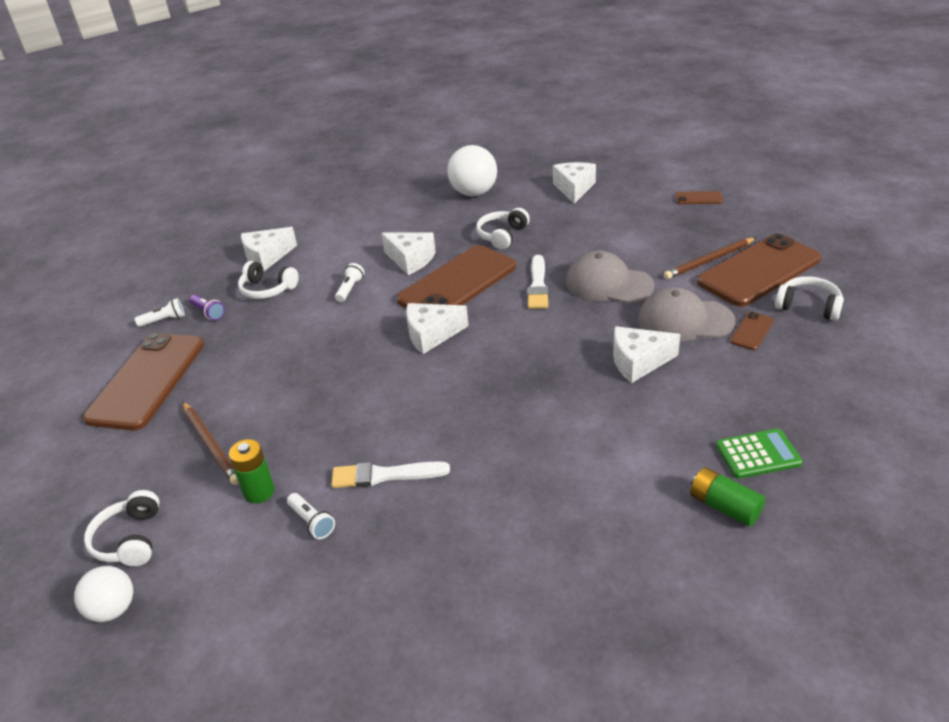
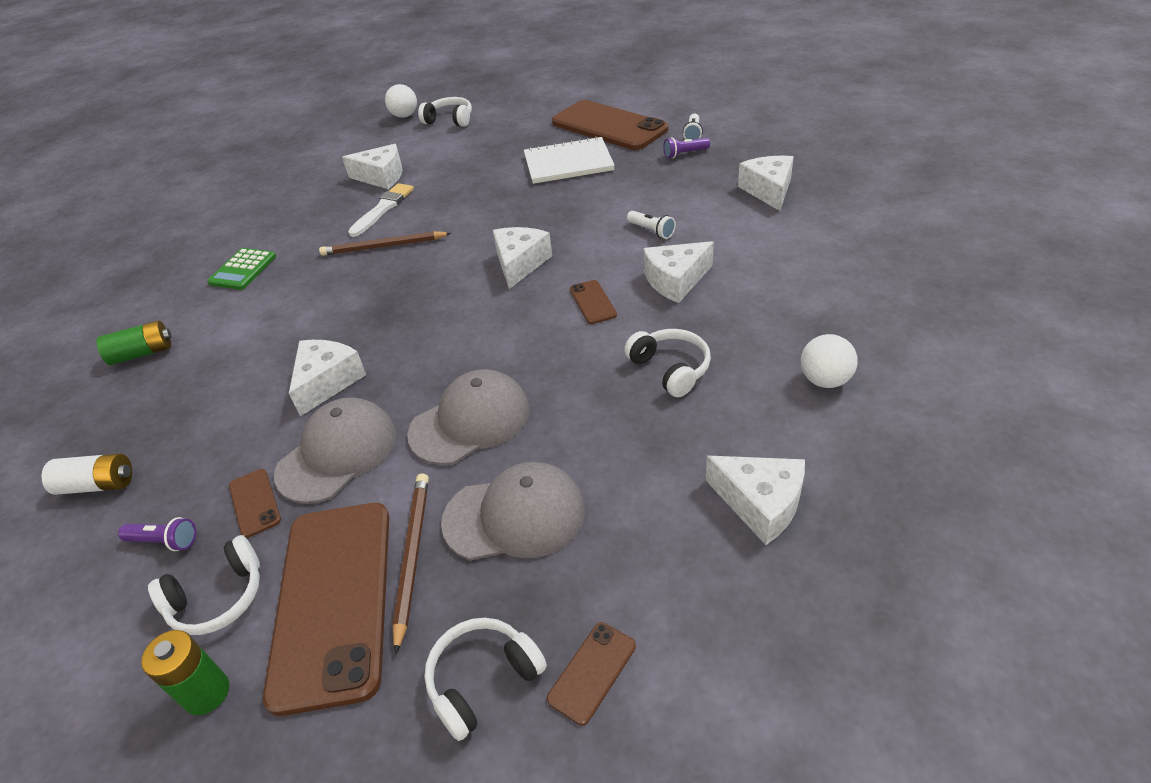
camera: 120 degrees right, 5 degrees up
brown pencil [183,402,239,485] -> brown pencil moved to [319,231,451,256]
green battery [229,439,274,503] -> green battery moved to [141,630,229,715]
white headphones [238,261,299,299] -> white headphones moved to [424,618,547,741]
white flashlight [287,493,335,539] -> white cheese [342,144,403,189]
brown phone [397,245,516,308] -> brown phone [570,280,617,324], size x0.41
white ball [447,145,497,196] -> white ball [801,334,858,388], size x0.62
white brush [527,255,549,309] -> none
green calculator [716,429,803,479] -> green calculator moved to [207,248,276,290]
none -> white battery [41,453,132,495]
none -> purple flashlight [118,517,196,551]
none -> grey cap [441,462,585,560]
none -> white notebook [524,136,615,184]

